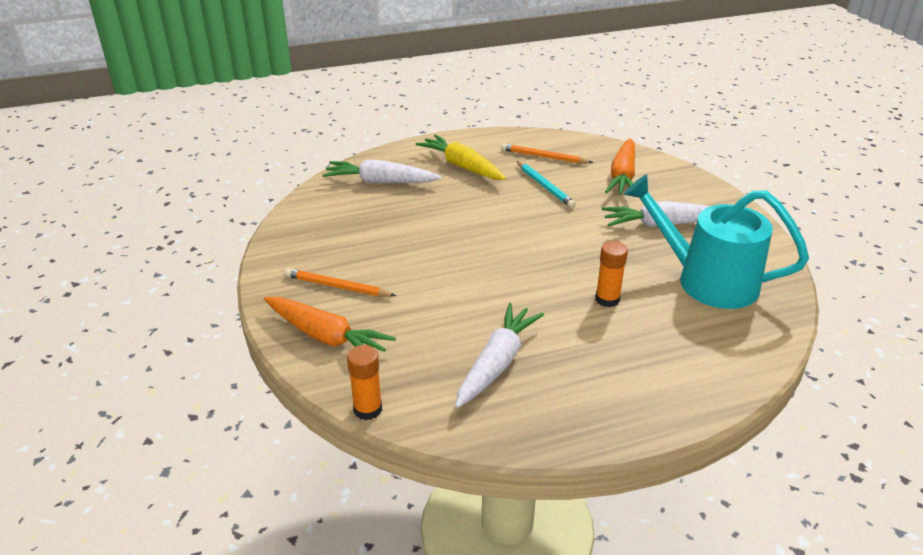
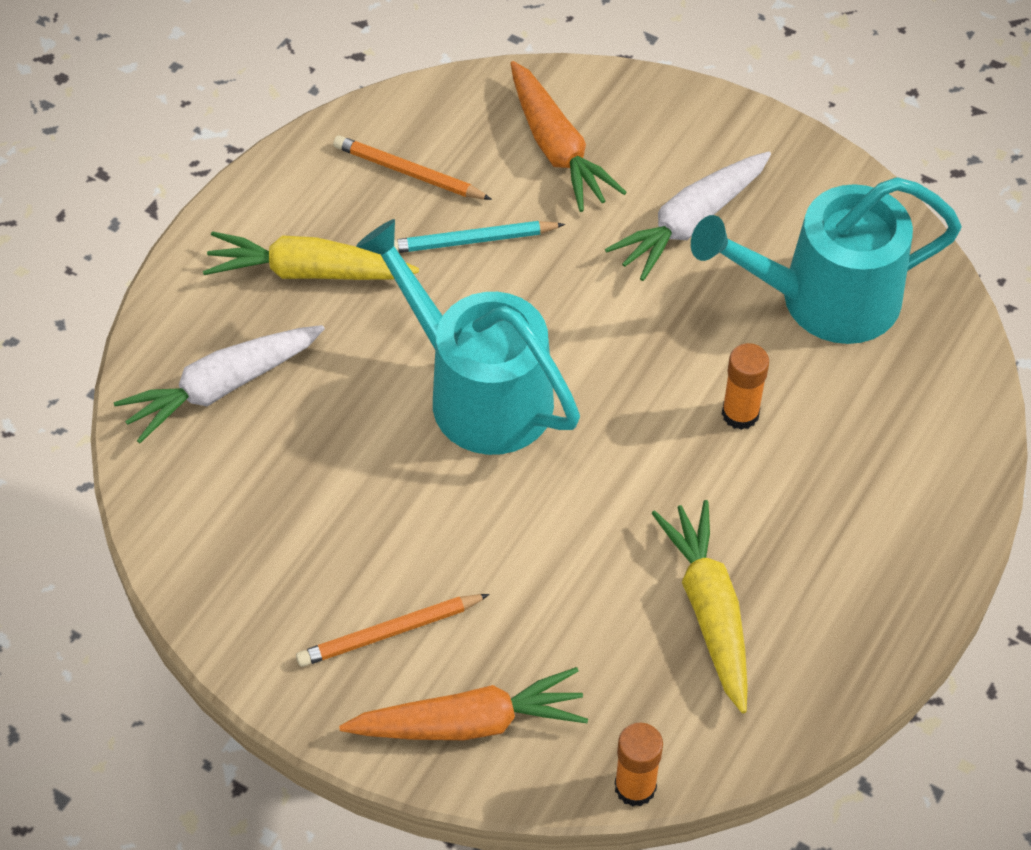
camera: 40 degrees left, 20 degrees up
white carrot [455,303,544,408] -> yellow carrot [651,500,748,713]
orange pencil [501,143,593,164] -> orange pencil turned 45 degrees clockwise [333,136,492,200]
turquoise pencil [517,161,576,208] -> turquoise pencil turned 150 degrees clockwise [394,221,565,253]
none -> turquoise watering can [356,219,580,455]

